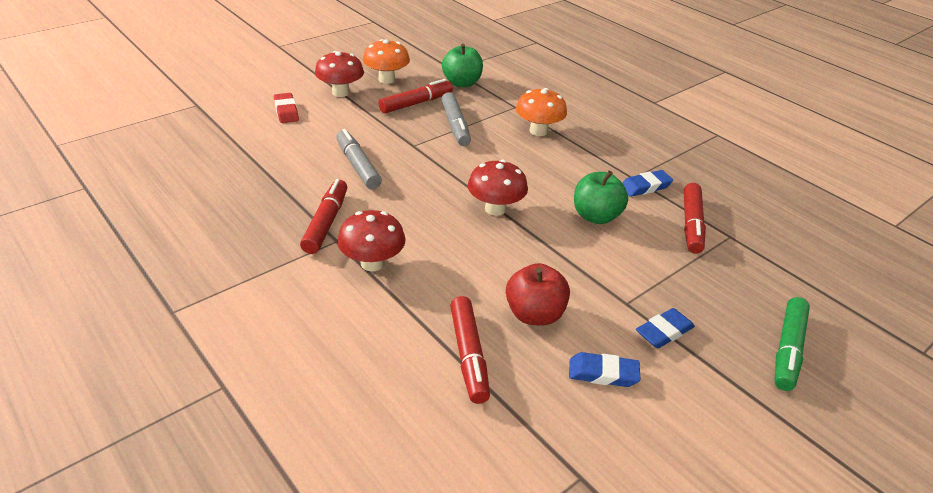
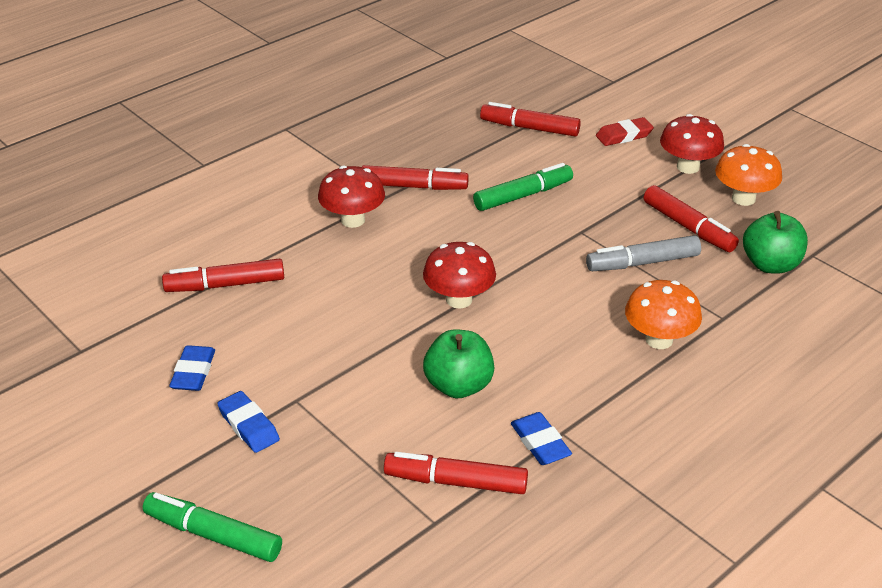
camera: 90 degrees right, 0 degrees up
grey marker [336,129,382,189] -> green marker [473,163,573,211]
red apple [506,263,570,326] -> none
none -> red marker [480,102,581,137]

